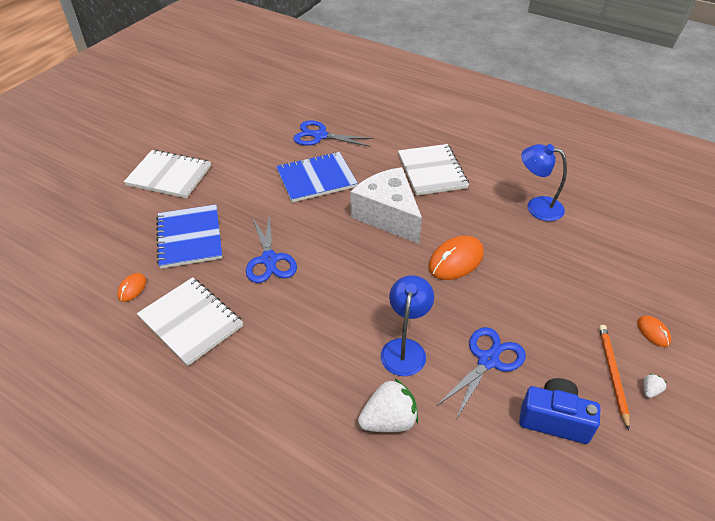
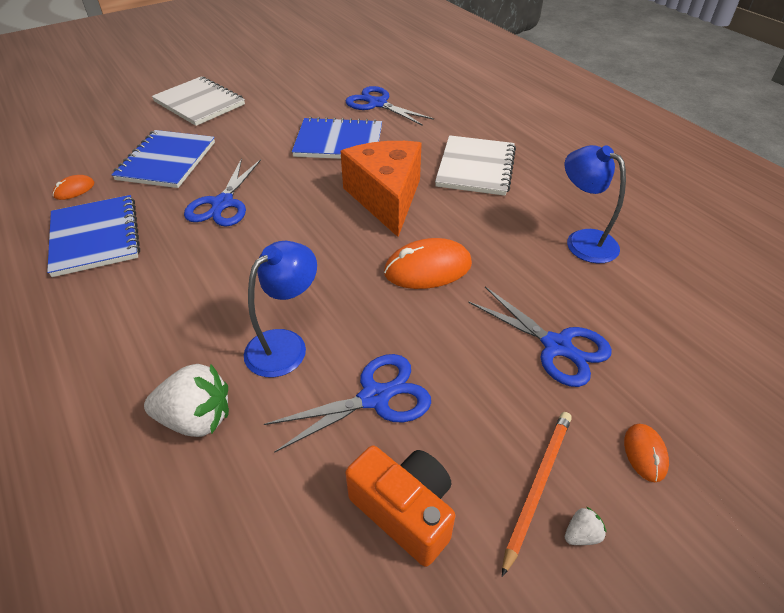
camera: 25 degrees right, 0 degrees up
white notebook [137,277,243,366] -> blue notebook [47,195,140,277]
white cheese [350,167,422,244] -> orange cheese [340,141,422,237]
blue camera [519,378,601,444] -> orange camera [346,446,455,567]
none -> blue scissors [468,287,612,387]

